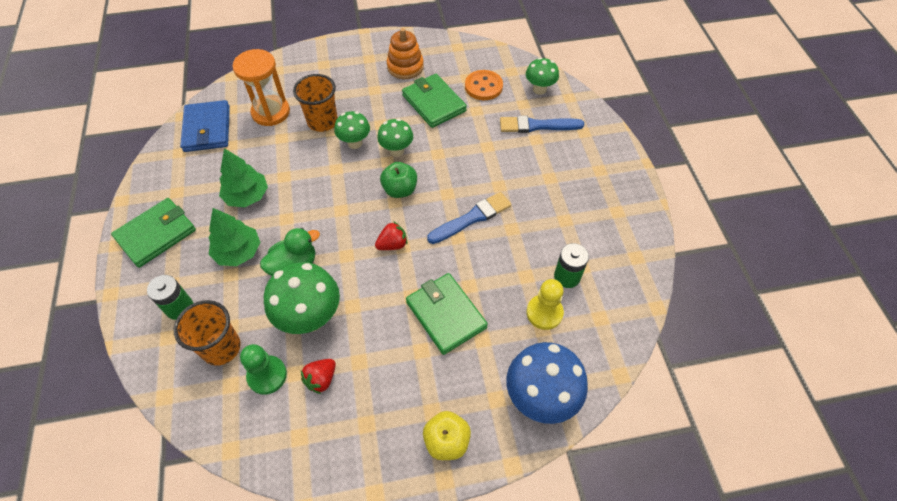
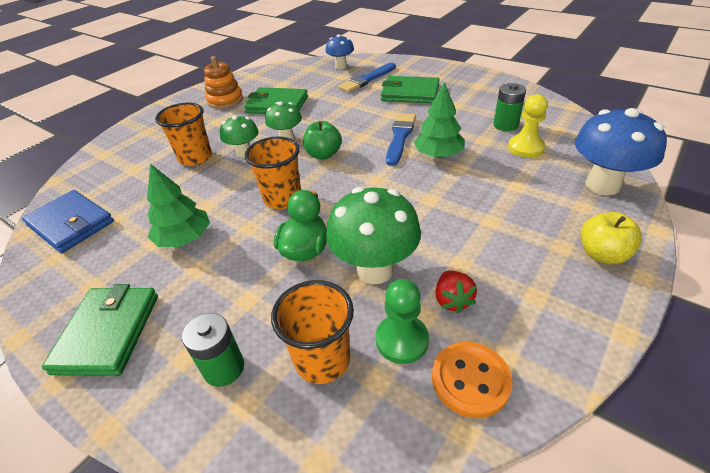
camera: 40 degrees left, 15 degrees down
green tree [208,208,261,266] -> green tree moved to [414,82,465,158]
orange hourglass [232,49,290,126] -> none
red strawberry [375,221,408,250] -> none
green wallet [406,273,488,355] -> green wallet moved to [381,76,439,103]
orange button [465,70,503,100] -> orange button moved to [432,342,513,418]
green mushroom [526,57,559,95] -> blue mushroom [326,34,354,69]
none -> orange cup [245,136,301,209]

